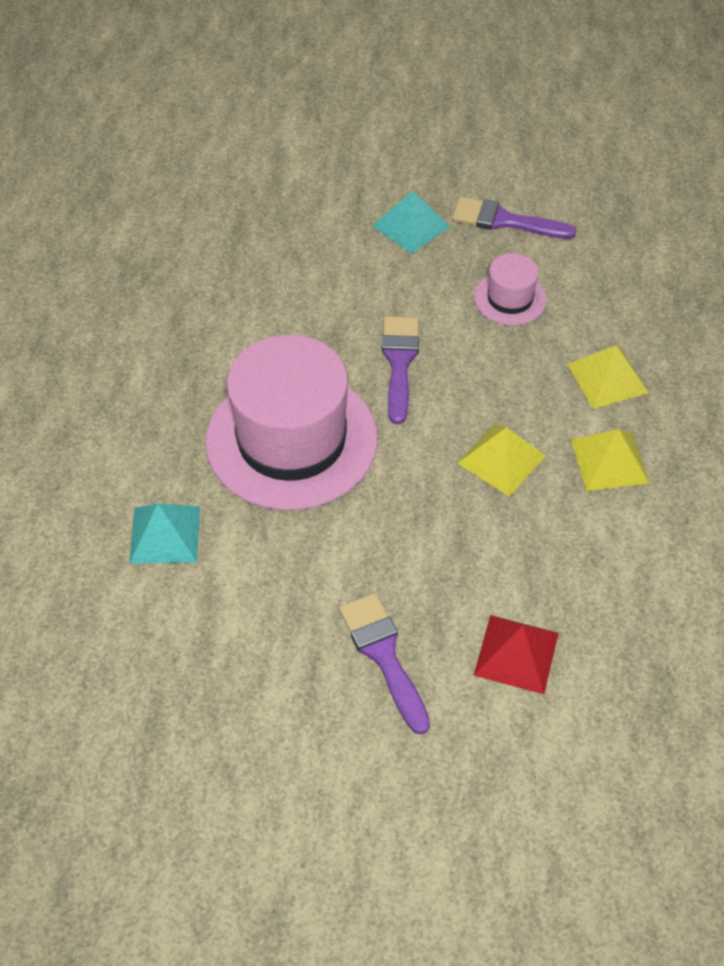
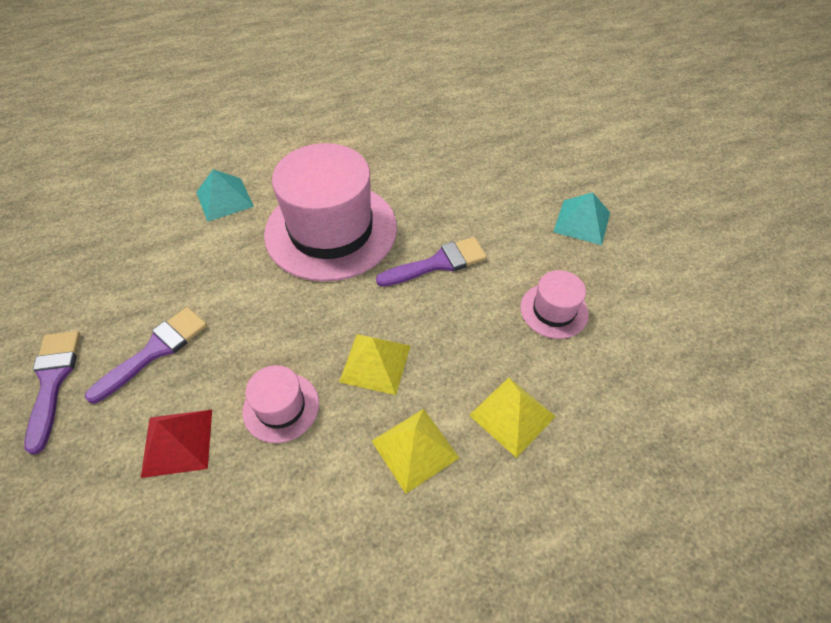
camera: 65 degrees right, 0 degrees up
purple brush [452,196,576,239] -> purple brush moved to [24,331,80,455]
none -> pink hat [242,365,319,443]

